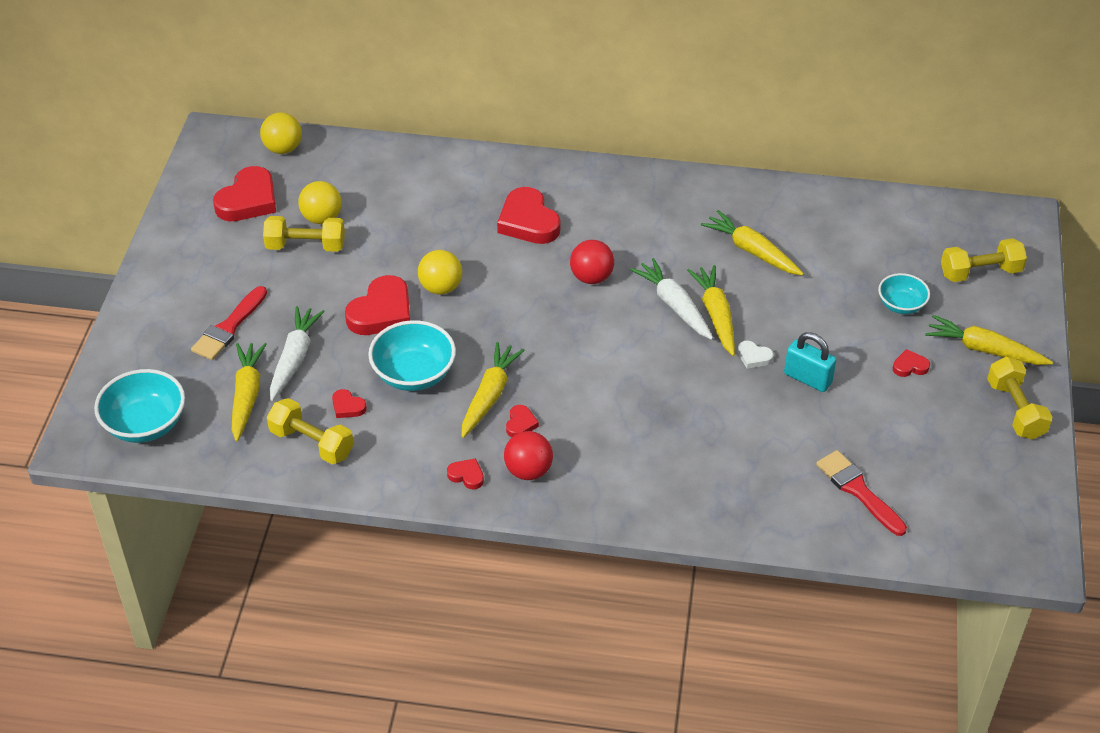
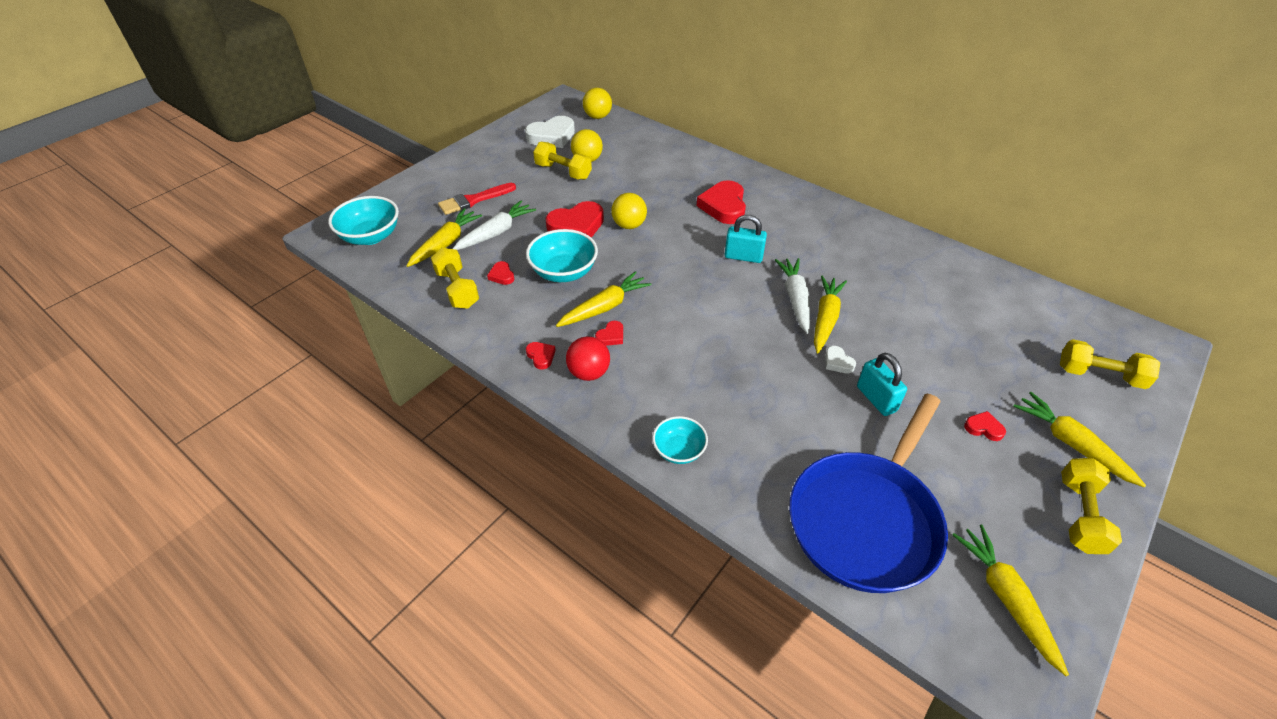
camera: 30 degrees right, 0 degrees up
red heart [213,166,276,221] -> white heart [525,116,575,148]
red ball [570,240,614,284] -> turquoise padlock [725,215,767,263]
yellow carrot [701,210,804,276] -> yellow carrot moved to [952,524,1069,676]
red brush [816,450,907,536] -> blue pan [789,394,948,593]
turquoise bowl [878,273,930,314] -> turquoise bowl moved to [652,416,708,464]

